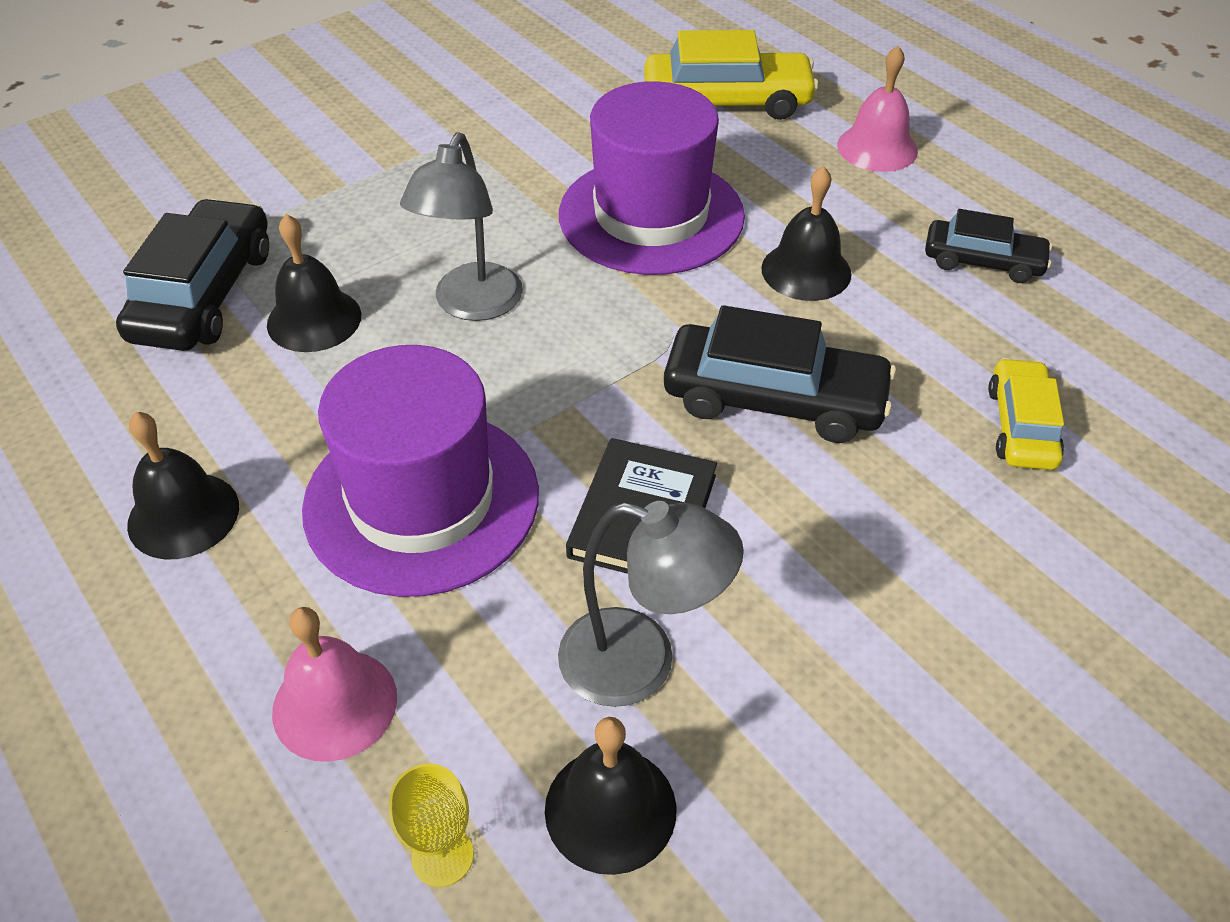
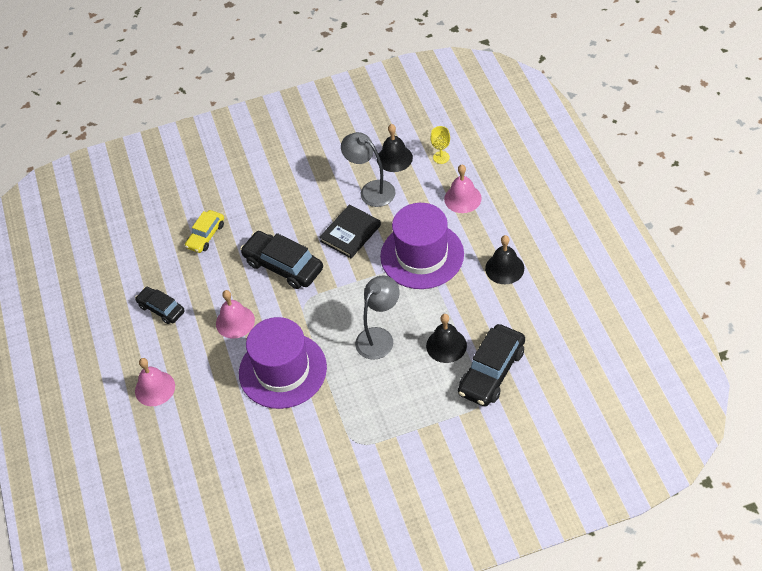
camera: 155 degrees left, 5 degrees up
yellow car [644,30,819,120] -> none
black bell [761,166,851,301] -> pink bell [216,290,255,339]

